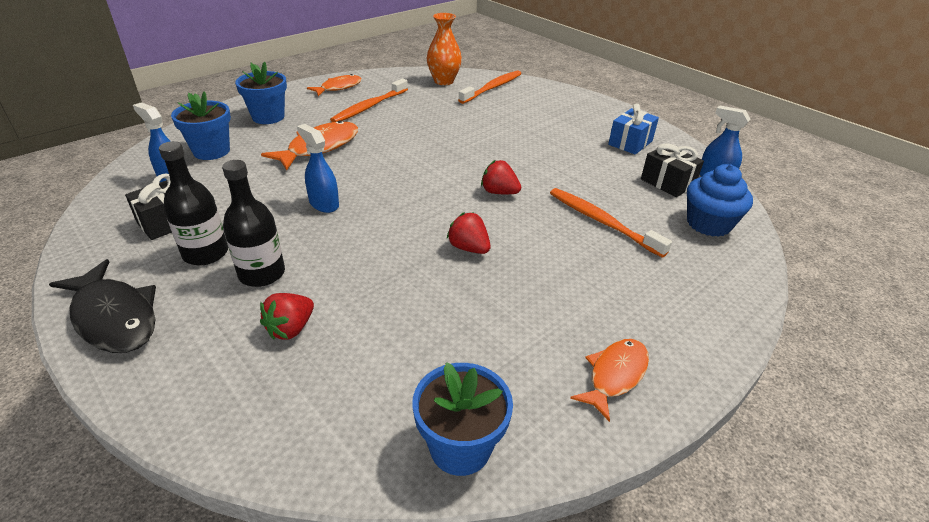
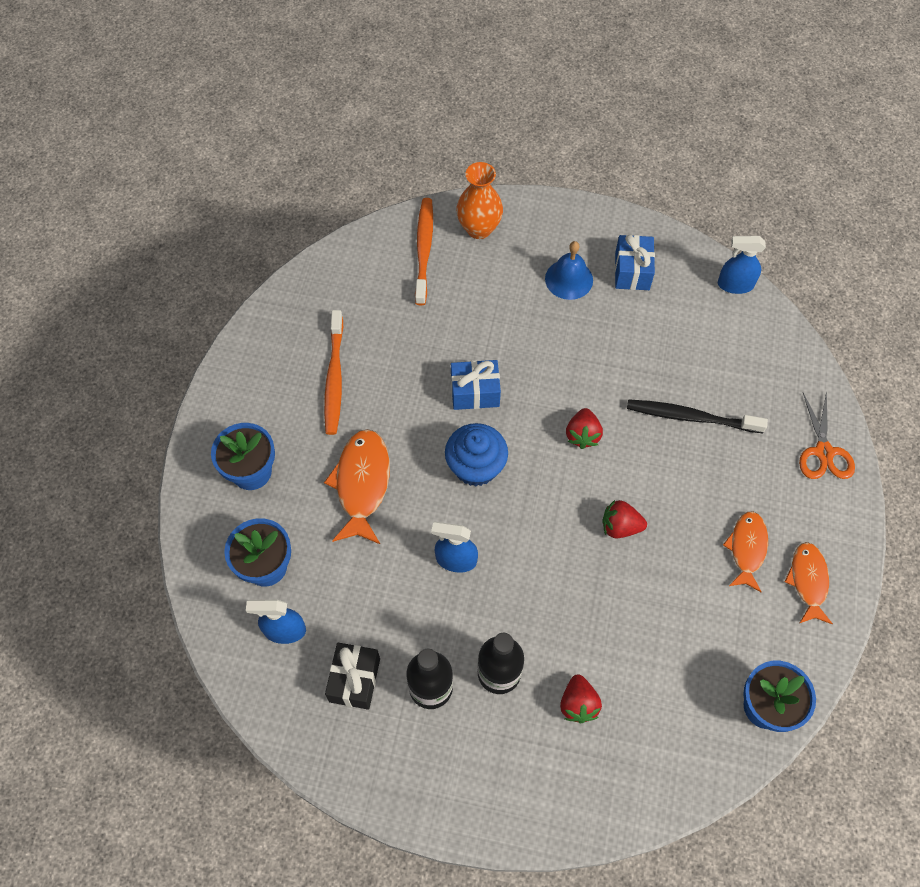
camera: 35 degrees left, 25 degrees up
black fish [49,259,156,353] -> none
orange fish [307,74,362,96] -> orange fish moved to [723,511,768,592]
orange vase [427,13,462,85] -> orange vase moved to [456,162,503,239]
red strawberry [481,160,521,194] -> red strawberry turned 75 degrees counterclockwise [566,408,603,449]
orange toothbrush [550,188,672,258] -> black toothbrush [627,399,768,433]
black gift [641,144,704,197] -> none
blue cupcake [687,164,753,237] -> blue cupcake moved to [445,423,508,486]
none -> blue gift [451,360,501,410]
none -> blue bell [545,241,593,300]
none -> orange scissors [799,391,855,479]

